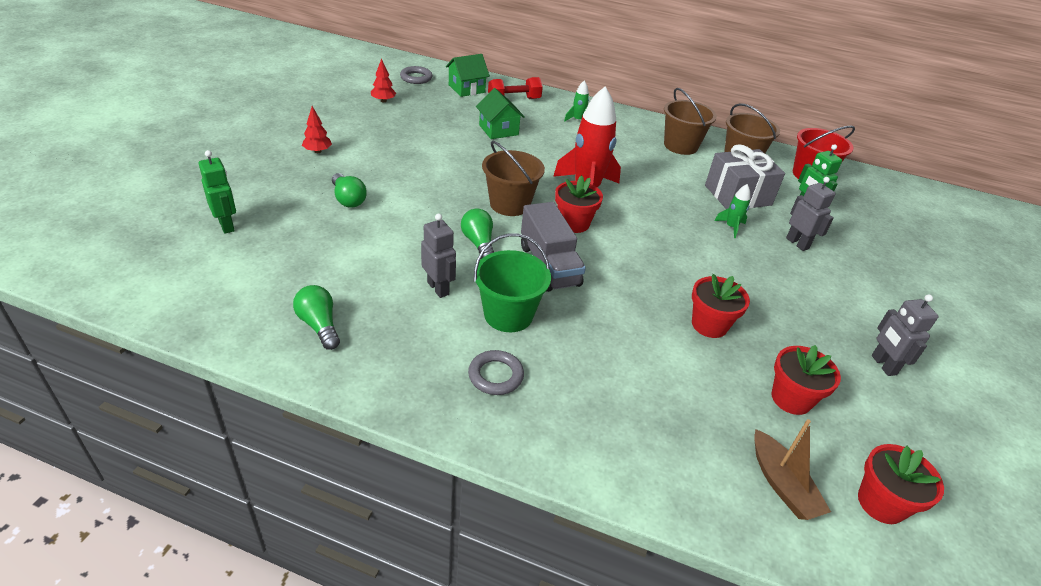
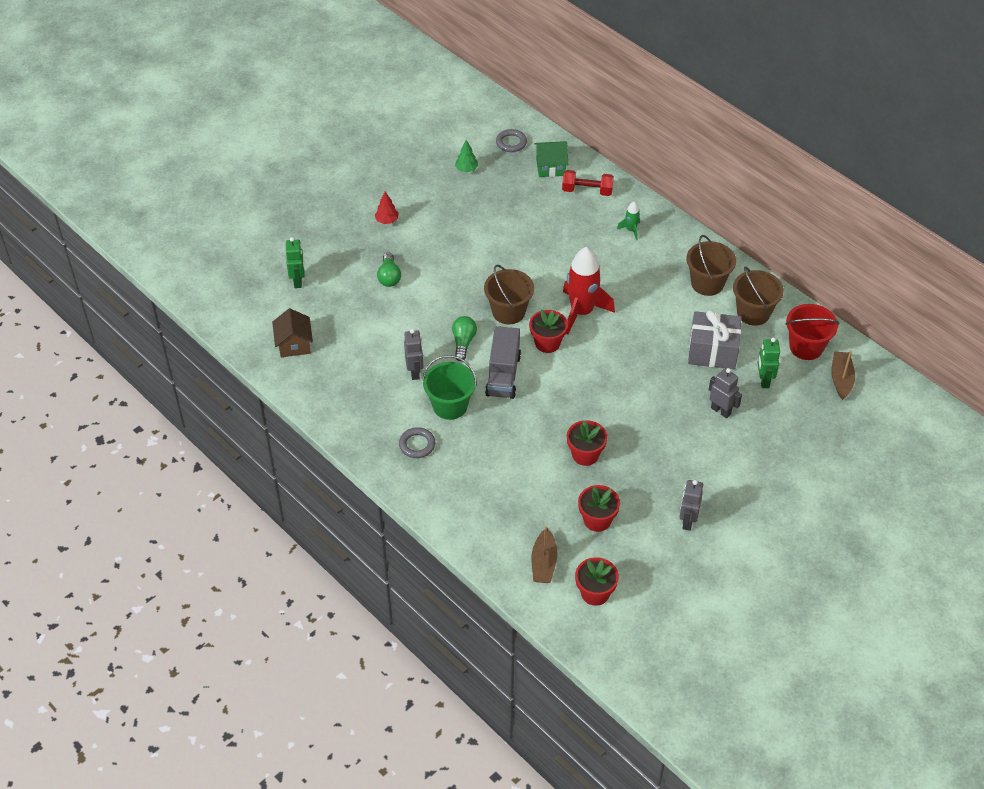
camera: 30 degrees right, 10 degrees up
green light bulb [293,285,340,350] -> none
red tree [371,58,396,102] -> green tree [455,140,478,172]
green house [476,88,525,139] -> none
green rocket [715,184,750,238] -> none
grey robot [786,177,836,251] -> grey robot turned 45 degrees counterclockwise [709,368,742,418]
none -> brown house [272,308,313,357]
none -> brown boat [831,350,855,400]

